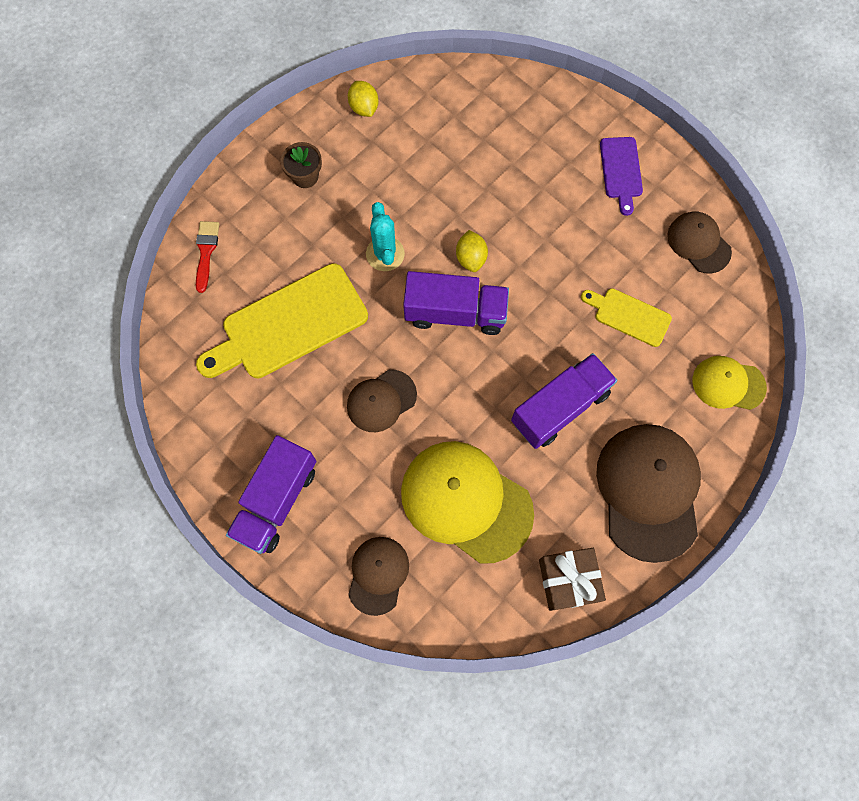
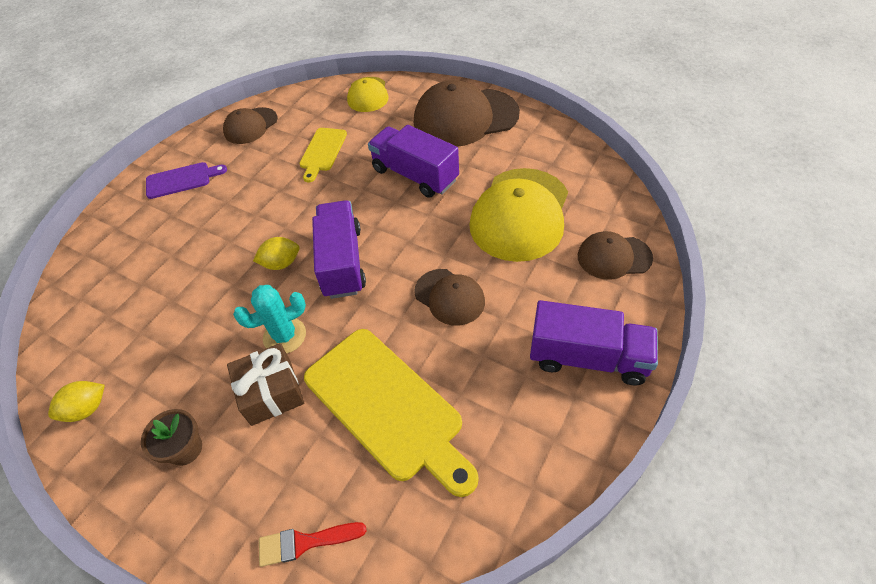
camera: 100 degrees left, 20 degrees down
brown gift [539,548,606,611] -> brown gift moved to [227,343,304,426]

